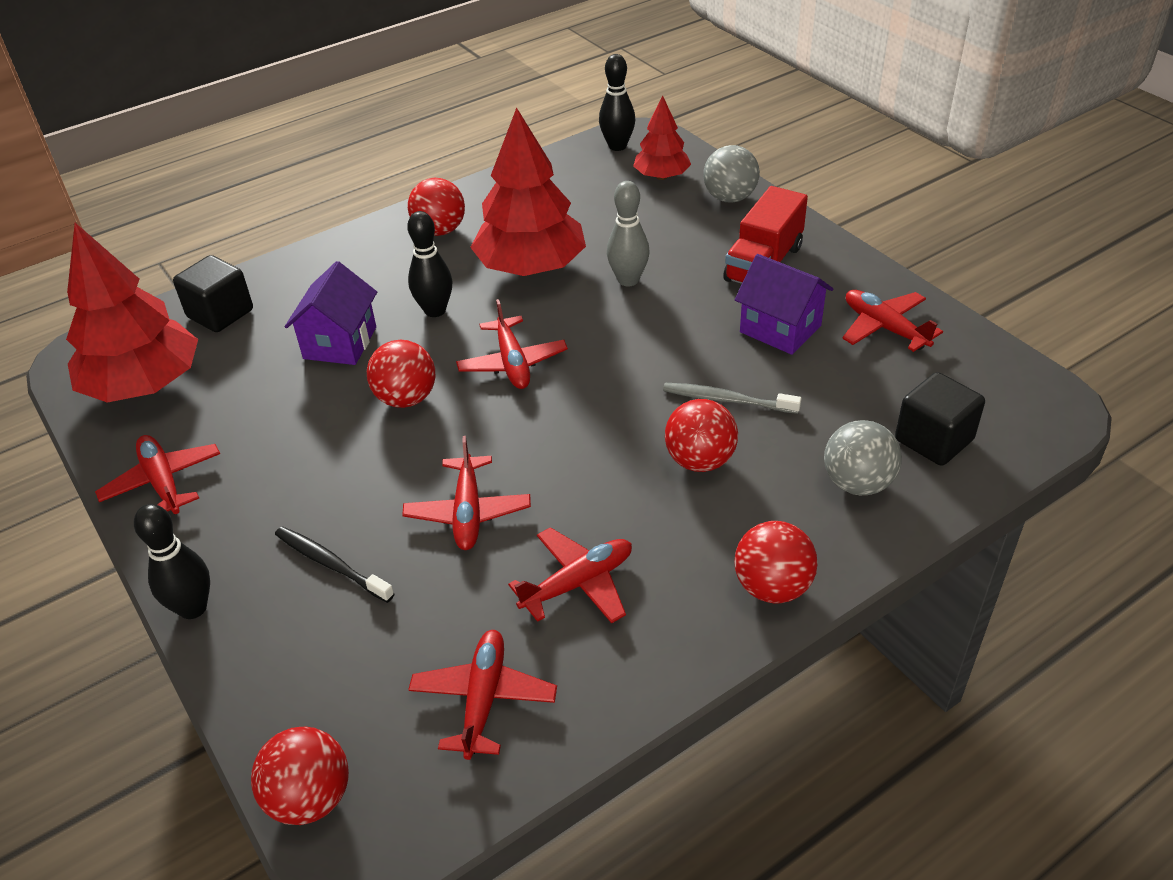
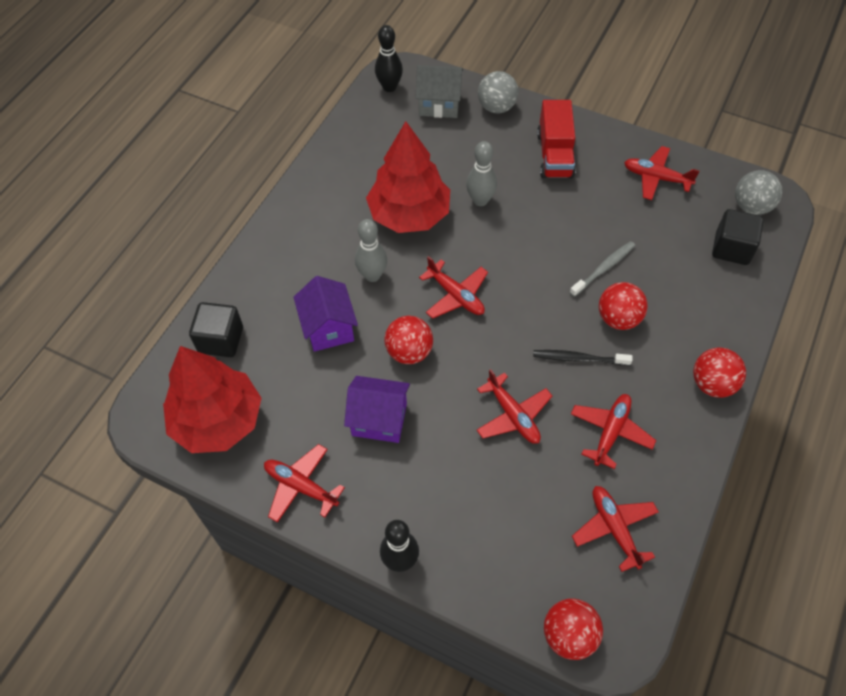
camera: 30 degrees left, 15 degrees up
black toothbrush [275,526,394,603] -> black toothbrush moved to [533,350,632,366]
black bowling pin [407,211,452,317] -> grey bowling pin [355,219,387,282]
red ball [408,178,465,236] -> none
red tree [633,95,691,180] -> grey house [415,65,463,118]
grey toothbrush [663,383,801,414] -> grey toothbrush turned 150 degrees clockwise [570,241,635,297]
purple house [735,254,833,355] -> purple house moved to [344,376,410,443]
grey ball [824,420,902,495] -> grey ball moved to [735,170,782,215]

